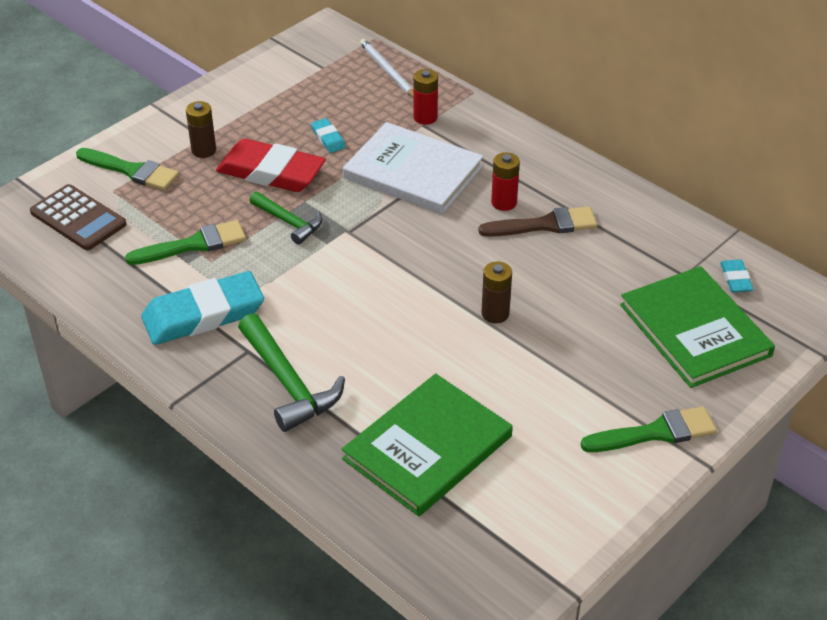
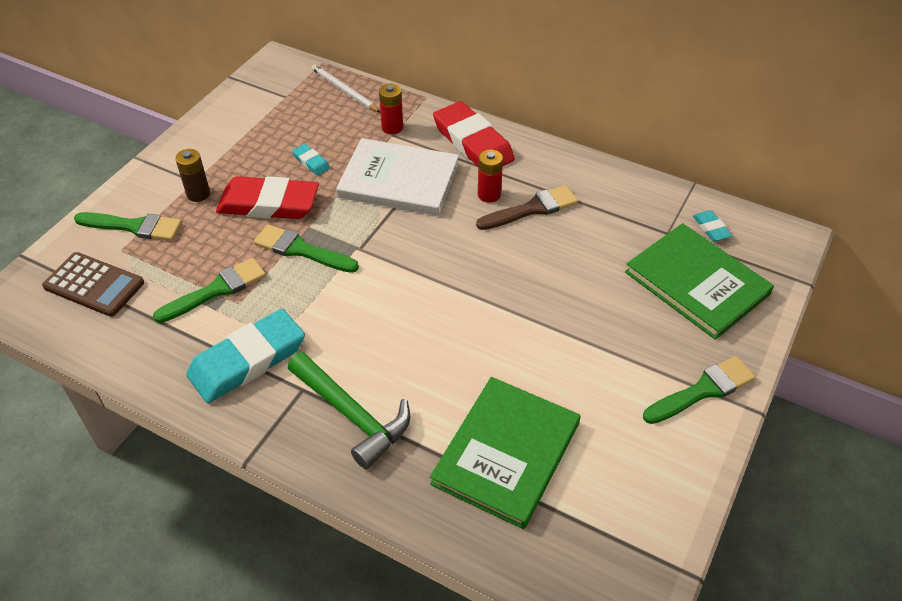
camera: 15 degrees left, 5 degrees up
green hammer [249,192,322,245] -> green brush [254,224,359,273]
brown battery [481,261,512,323] -> none
none -> red eraser [433,101,515,167]

